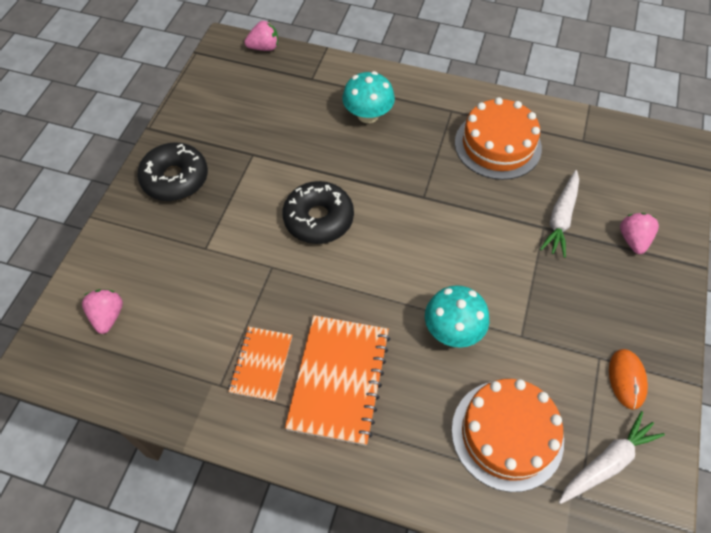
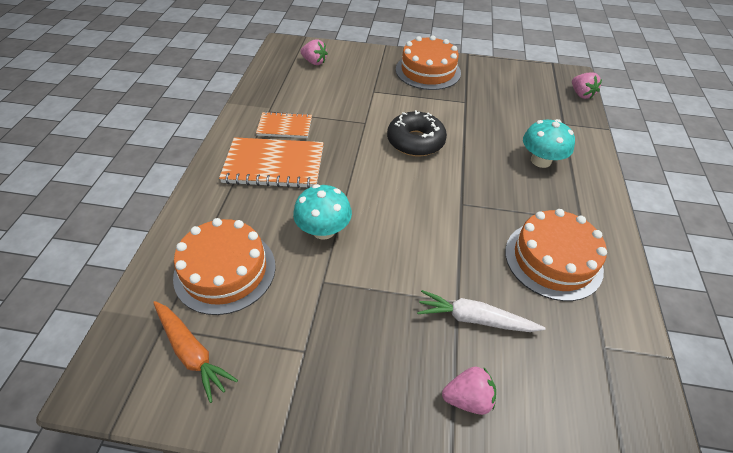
camera: 80 degrees right, 10 degrees down
pink strawberry [82,289,123,334] -> pink strawberry turned 45 degrees clockwise [301,39,328,65]
black donut [137,142,208,201] -> orange cake [396,35,461,90]
white carrot [559,411,665,504] -> orange carrot [153,301,238,403]
orange mouse [609,349,648,410] -> none

